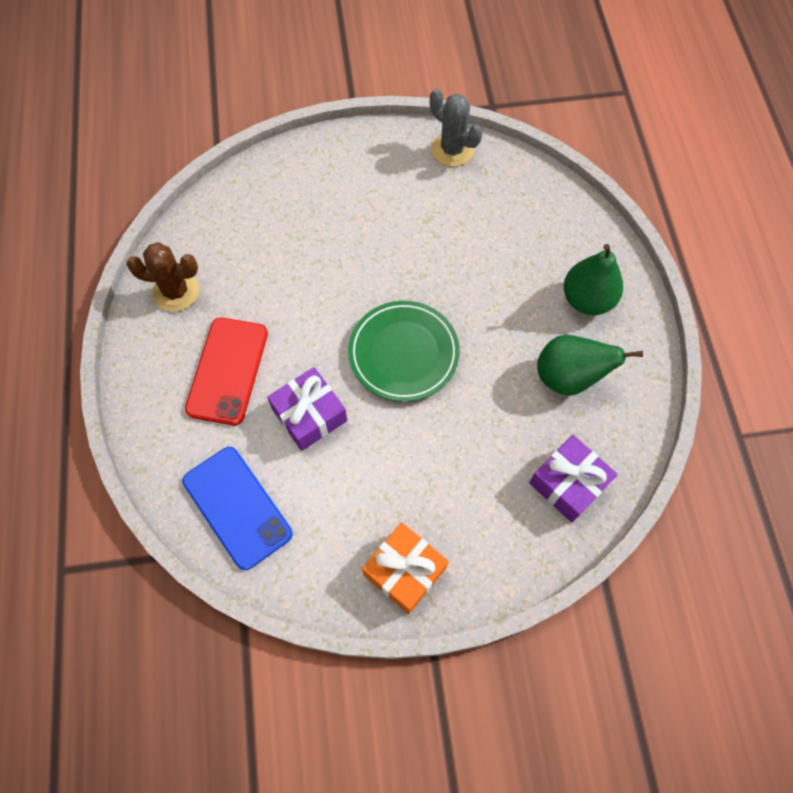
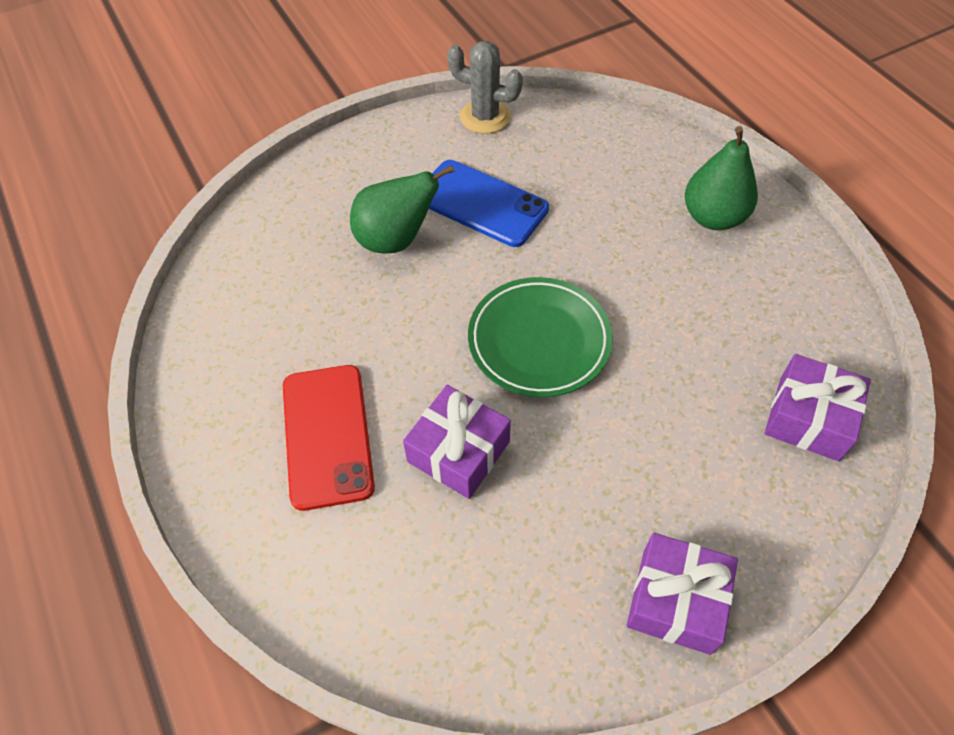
camera: 20 degrees left, 10 degrees down
brown cactus [126,243,199,312] -> none
blue phone [182,447,293,570] -> blue phone moved to [429,160,549,247]
orange gift [362,522,449,614] -> purple gift [627,533,738,655]
green pear [537,335,643,396] -> green pear moved to [350,165,455,254]

